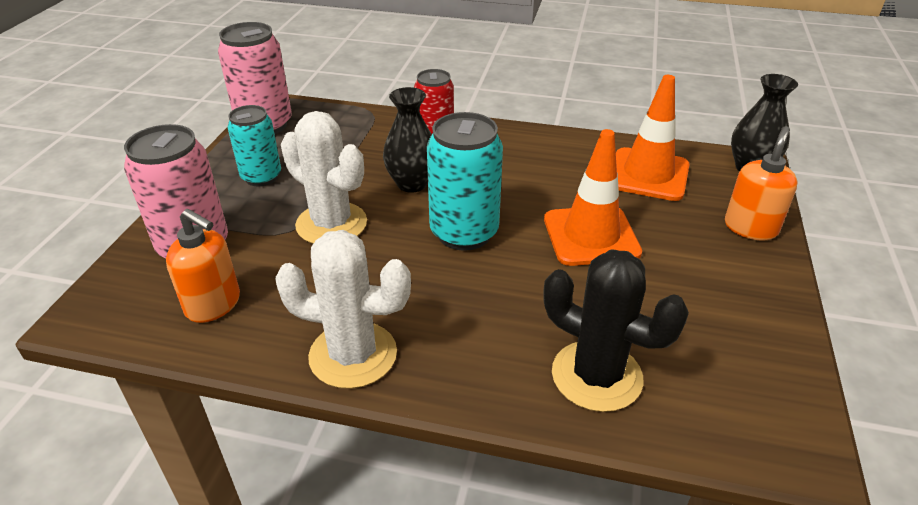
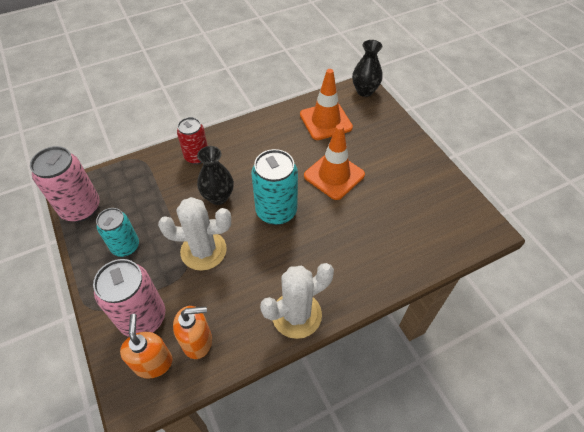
camera: 40 degrees left, 15 degrees up
black cactus [544,249,689,412] -> none
orange soap dispenser [725,126,797,241] -> orange soap dispenser moved to [120,314,173,379]

